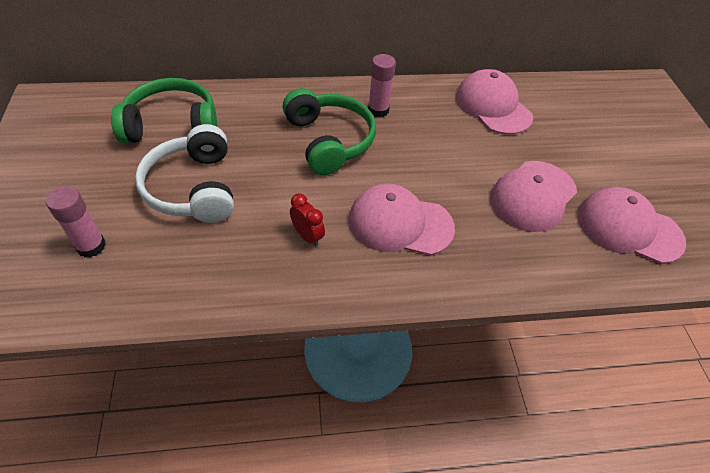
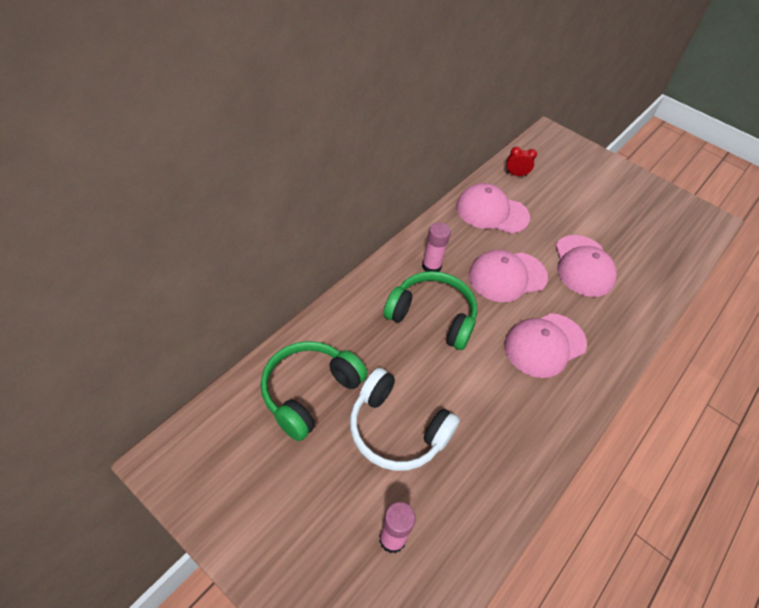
camera: 45 degrees left, 0 degrees up
red clock [290,193,325,247] -> red clock moved to [506,146,537,177]
pink cap [578,187,686,264] -> pink cap moved to [469,250,548,302]

